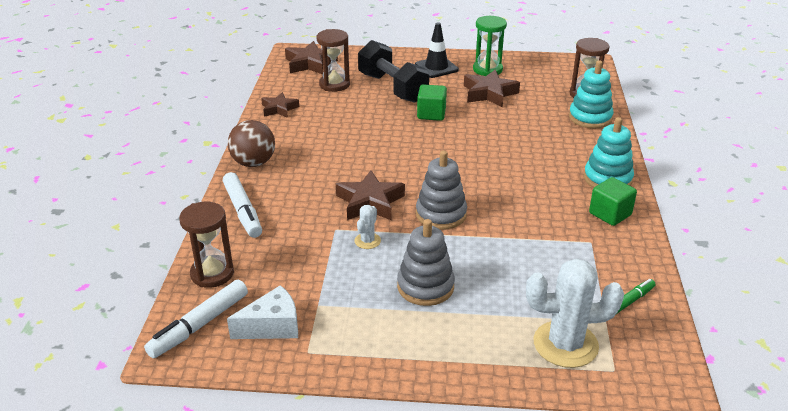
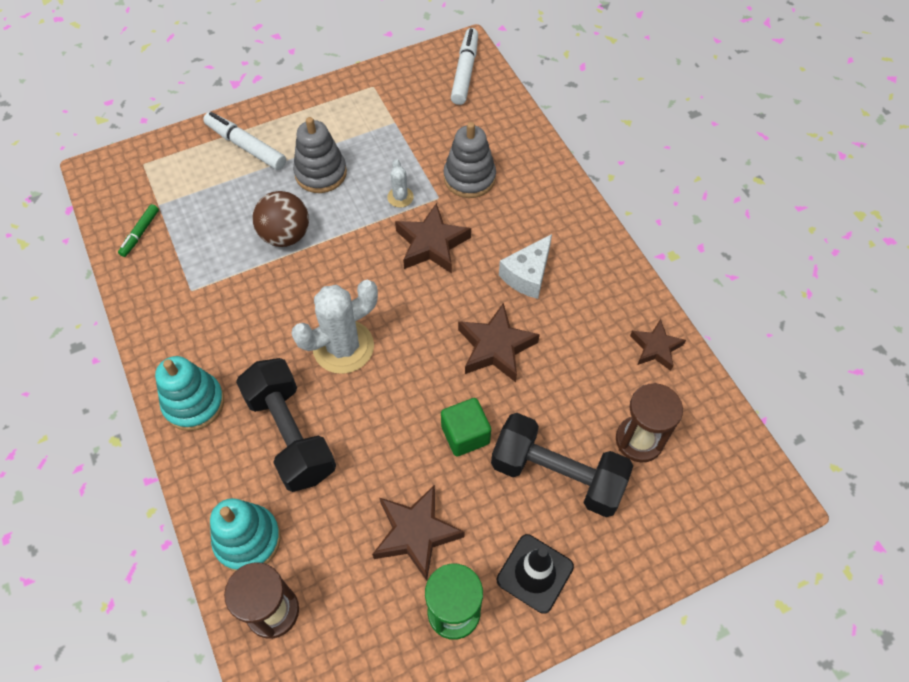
camera: 150 degrees right, 25 degrees up
brown hourglass [179,202,234,288] -> none
white marker [223,172,262,238] -> white marker moved to [203,112,286,170]
white cheese [227,285,298,339] -> white cheese moved to [499,234,552,299]
brown ball [228,120,275,167] -> brown ball moved to [252,191,309,247]
brown star [285,41,338,74] -> brown star moved to [458,303,540,382]
grey stacking toy [416,151,467,230] -> grey stacking toy moved to [444,122,496,198]
white cactus [526,259,624,368] -> white cactus moved to [291,280,378,374]
green cube [589,177,637,226] -> none
none -> black dumbbell [236,358,336,492]

